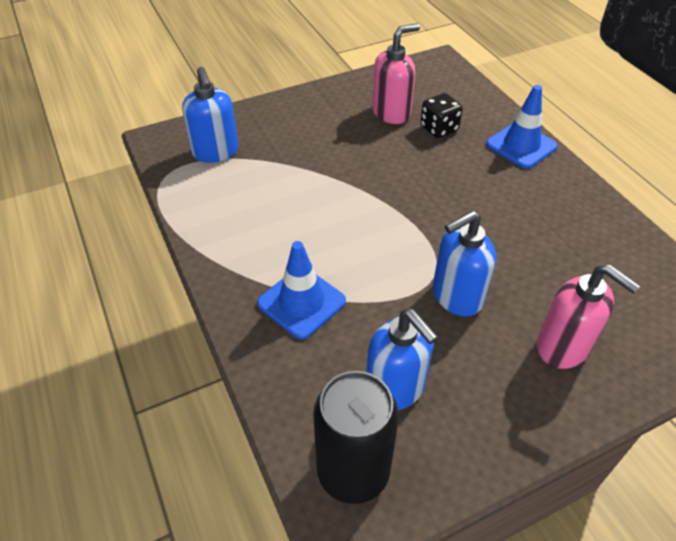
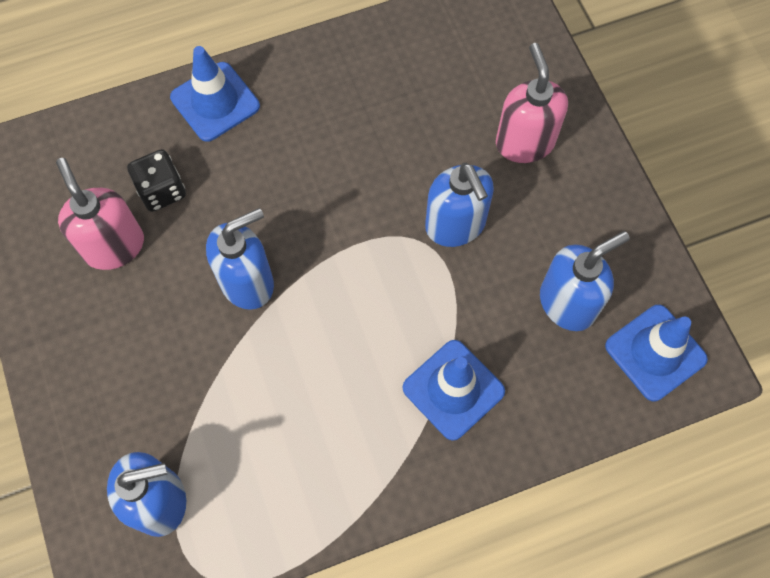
camera: 85 degrees left, 20 degrees up
black can [313,371,399,504] -> blue traffic cone [605,305,708,401]
pink soap dispenser [537,264,641,369] -> pink soap dispenser turned 60 degrees counterclockwise [496,43,568,163]
none -> blue soap dispenser [206,208,274,310]

